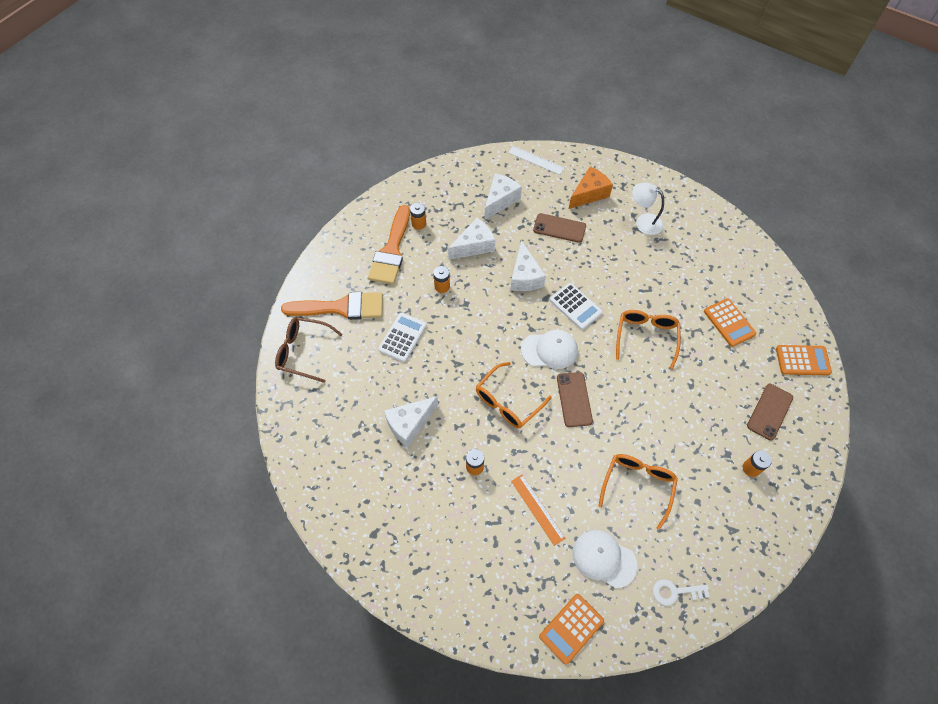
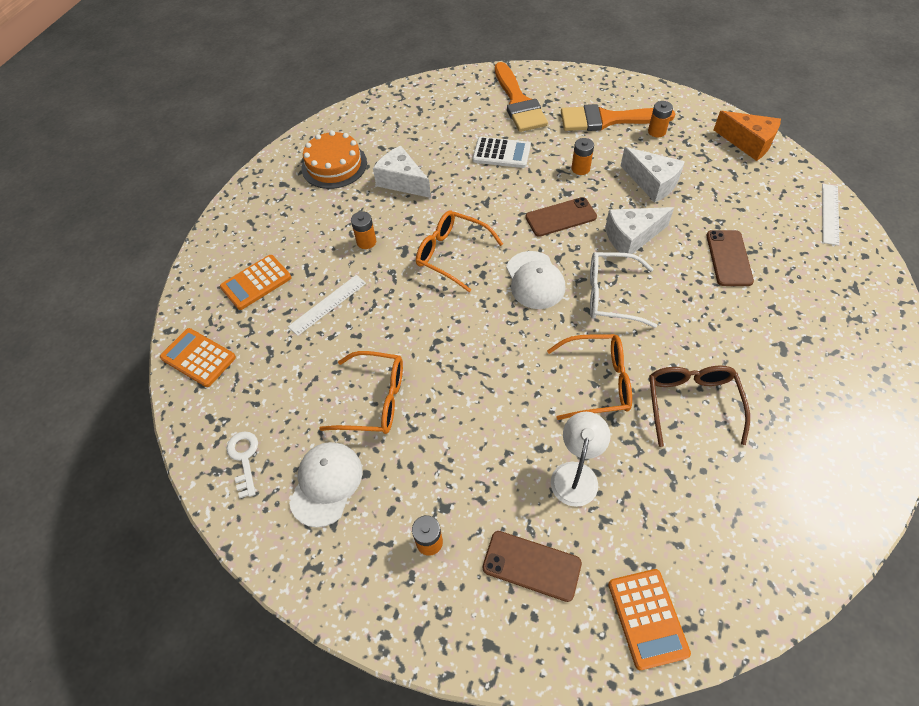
camera: 80 degrees right, 5 degrees down
brown glasses [275,317,343,383] -> brown glasses moved to [649,365,750,447]
white cheese [484,173,522,220] -> none
orange ruler [511,475,566,546] -> white ruler [288,275,366,336]
white calculator [550,283,603,330] -> white glasses [590,252,657,328]
brown phone [557,372,593,427] -> brown phone moved to [525,197,597,237]
orange cheese [569,166,613,209] -> orange cheese moved to [714,111,781,161]
white cap [572,530,637,588] -> white cap moved to [289,442,362,528]
white lamp [632,182,664,235] -> white lamp moved to [551,412,611,507]
orange calculator [704,298,756,347] -> orange calculator moved to [220,255,291,310]
none -> orange cake [302,131,367,189]

